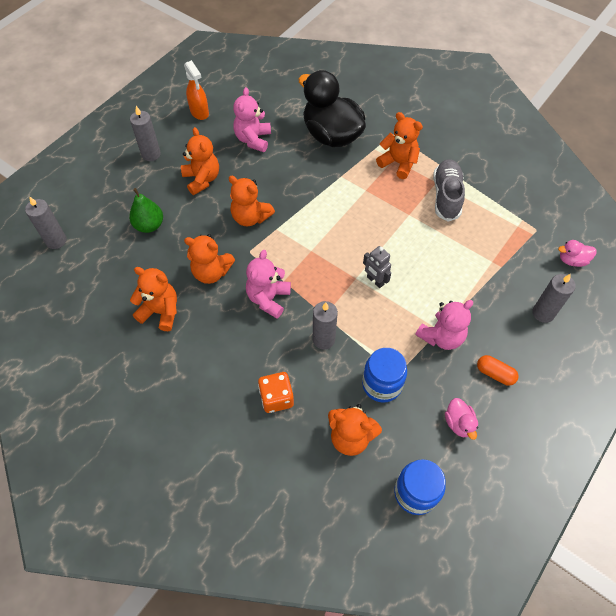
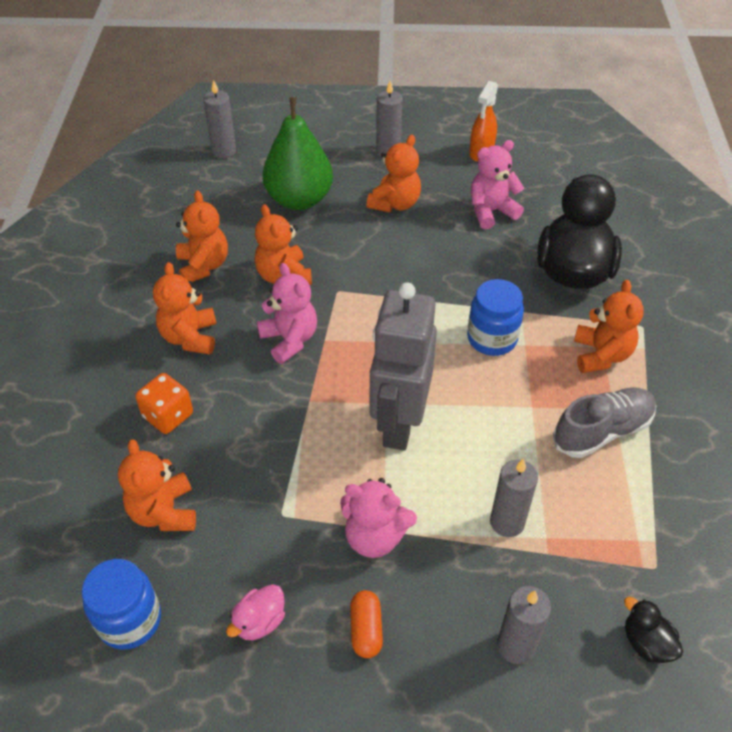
camera: 55 degrees right, 10 degrees down
green pear [129,188,163,233] -> green pear [262,97,333,210], size x1.68
orange teddy bear [229,176,275,226] -> orange teddy bear moved to [153,262,216,354]
pink teddy bear [246,250,291,319] -> pink teddy bear turned 75 degrees clockwise [257,263,317,364]
grey candle [313,301,338,350] -> grey candle moved to [490,458,538,537]
blue jar [362,348,407,402] -> blue jar moved to [467,279,524,356]
grey robot [363,246,391,288] -> grey robot [370,282,437,451], size x2.30
pink duck [558,240,597,267] -> black duck [624,597,683,663]

